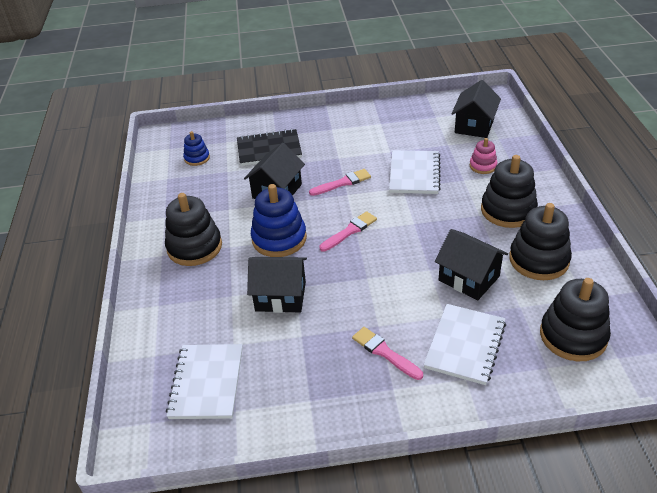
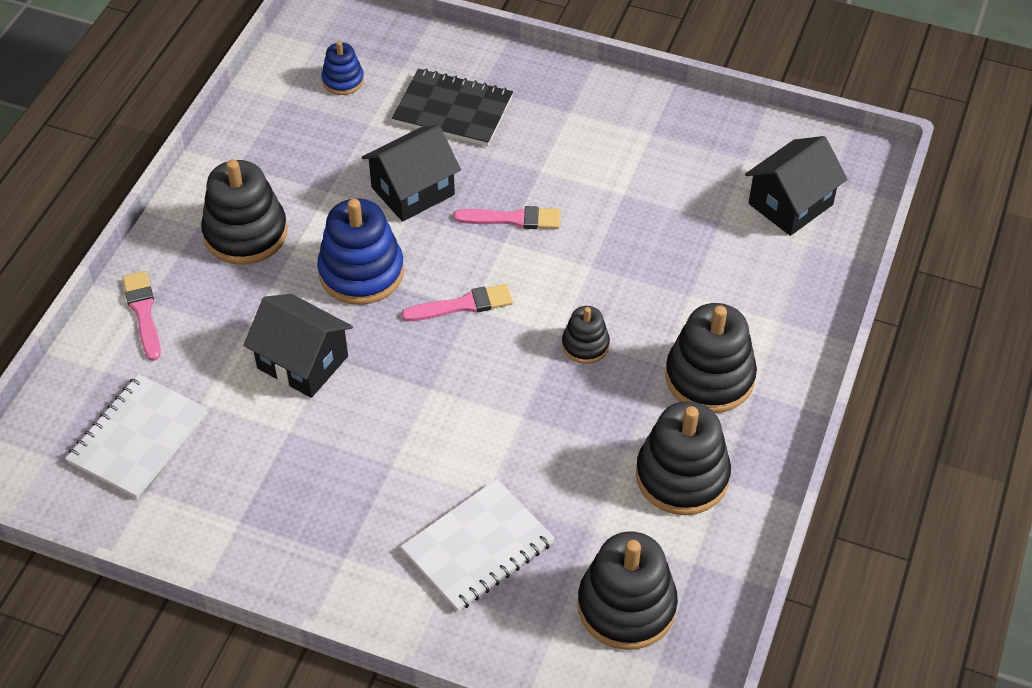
camera: 25 degrees right, 10 degrees up
pink brush [352,327,423,380] -> pink brush moved to [122,271,161,361]
white notebook [389,150,441,194] -> none
black house [435,229,508,300] -> none
pink stacking toy [470,138,497,174] -> none
none -> black stacking toy [562,306,610,364]

